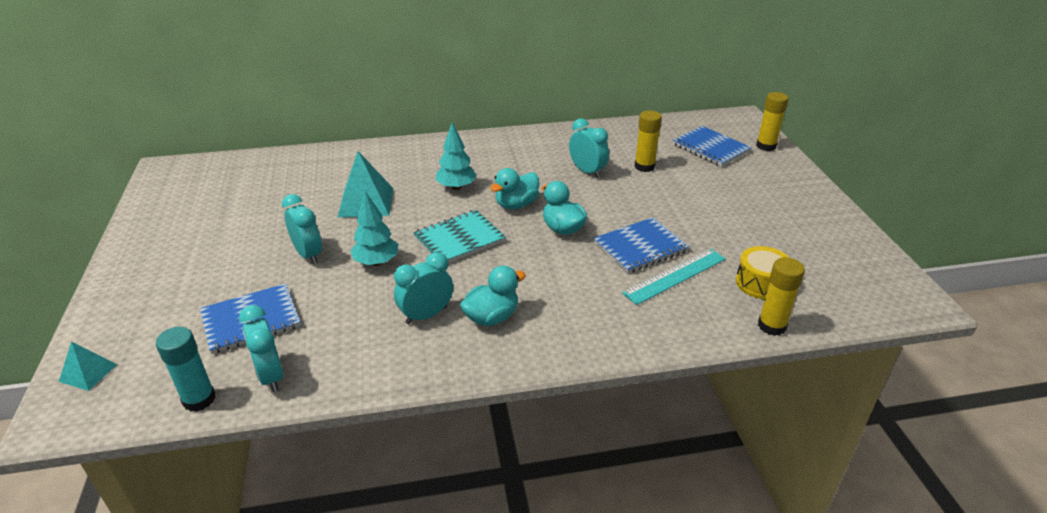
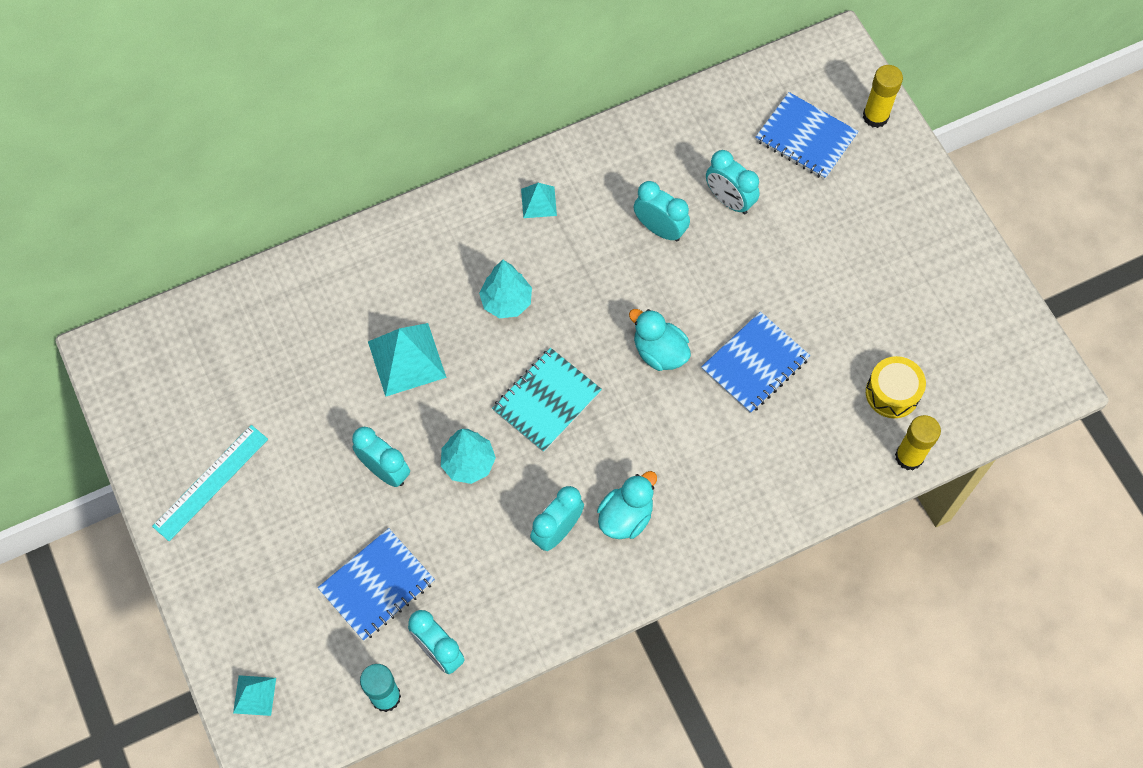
camera: 15 degrees left, 30 degrees up
turquoise duck [490,168,539,209] -> none
turquoise ruler [622,249,726,305] -> turquoise ruler moved to [152,425,268,541]
yellow glue stick [634,111,662,172] -> turquoise clock [706,150,760,214]
none -> turquoise pyramid [521,183,557,218]

